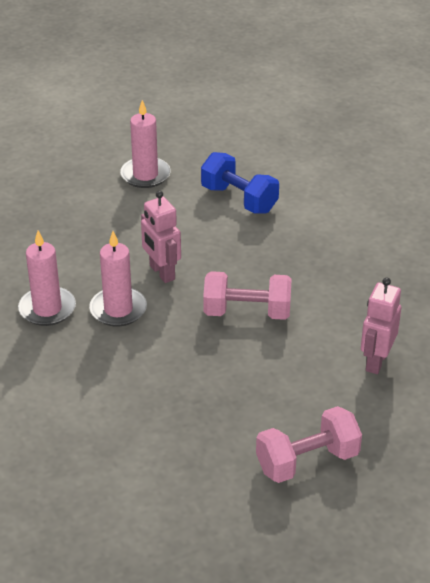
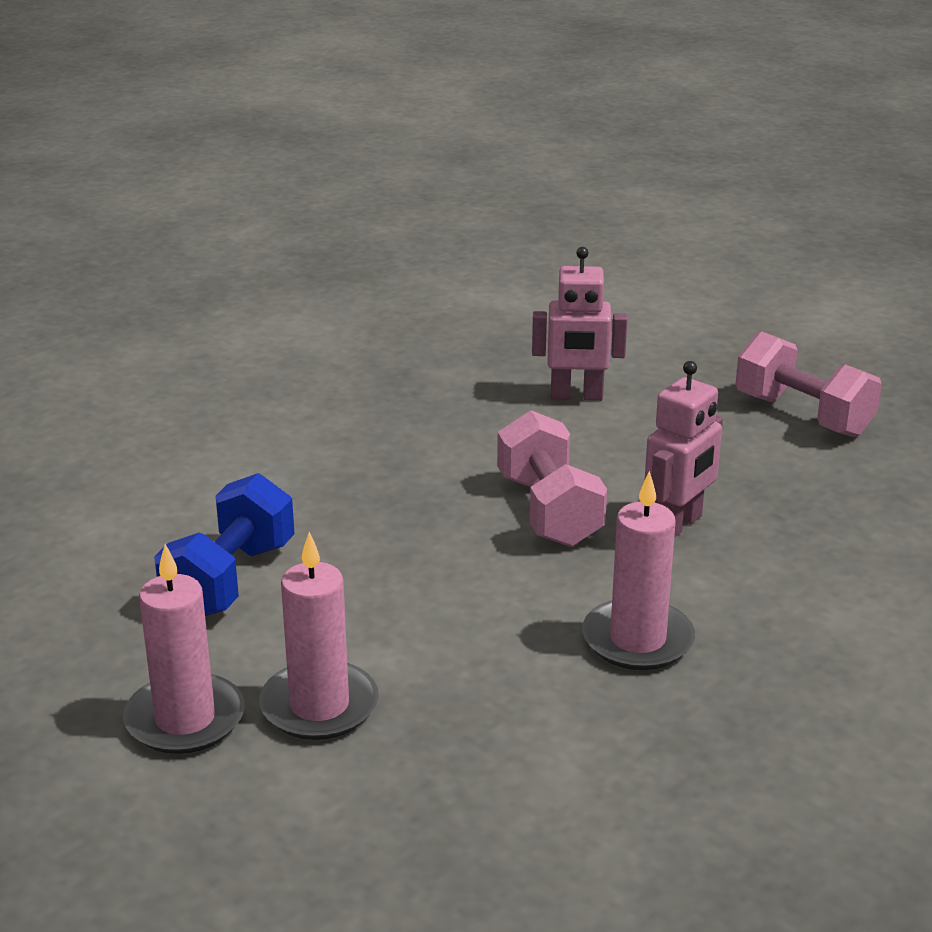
camera: 110 degrees left, 10 degrees down
pink candle [18,231,76,326] -> pink candle moved to [259,532,379,740]
pink robot [141,191,181,283] -> pink robot moved to [644,361,723,538]

